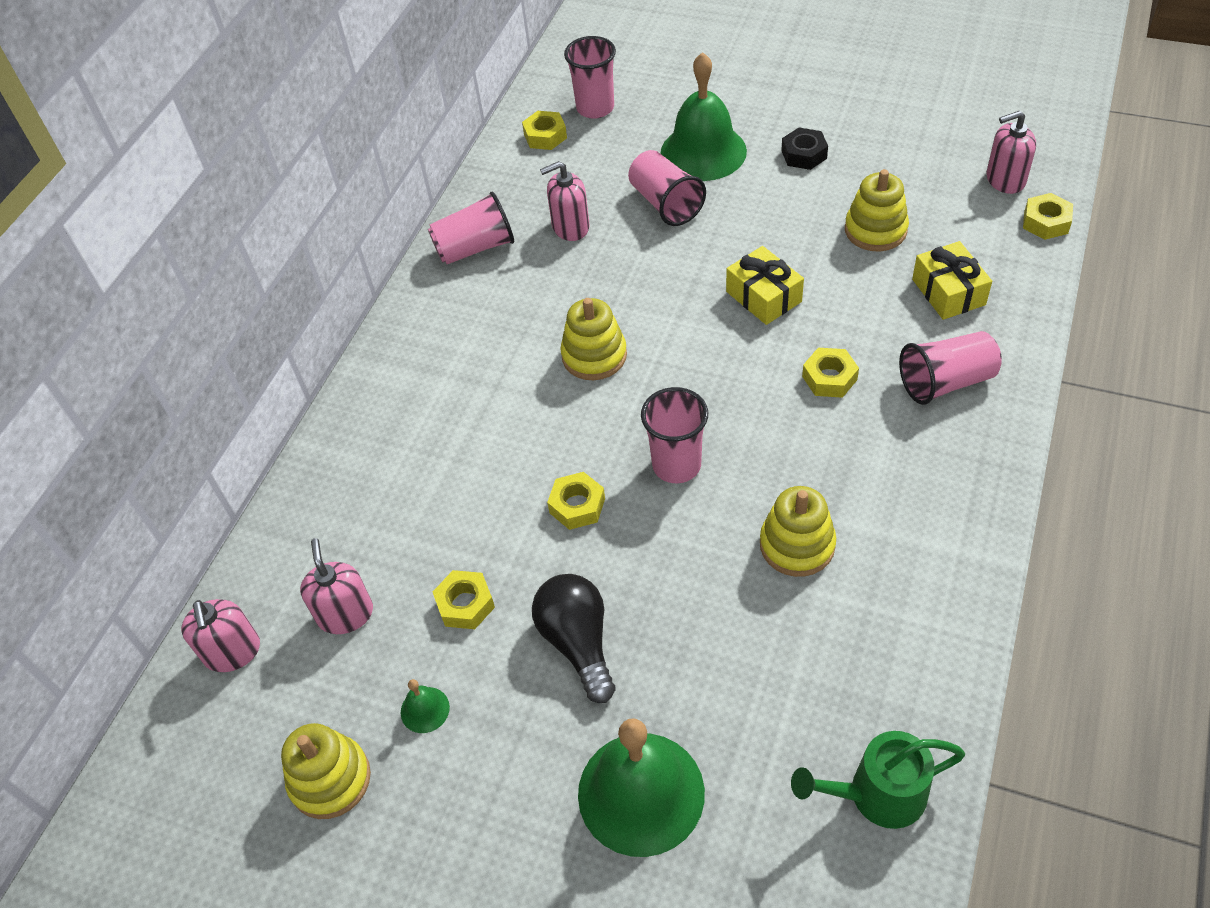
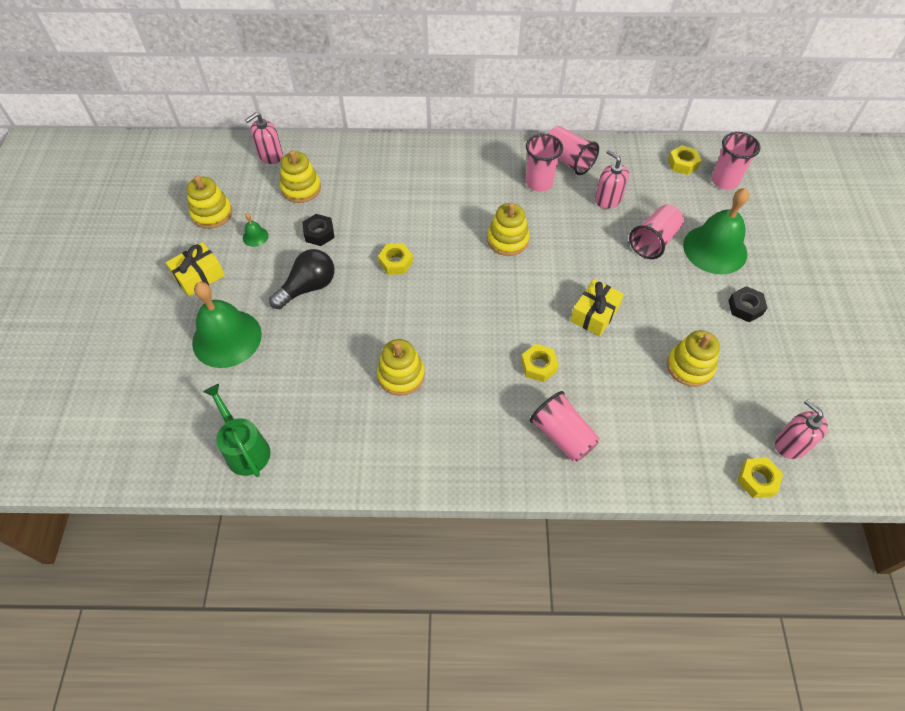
camera: 65 degrees right, 5 degrees up
pink soap dispenser [300,538,373,634] -> yellow stacking toy [280,150,321,203]
yellow nut [433,570,495,629] -> black nut [302,214,335,246]
pink cup [641,387,708,483] -> pink cup moved to [526,134,563,192]
yellow gift [912,241,992,320] -> yellow gift moved to [166,242,225,296]

